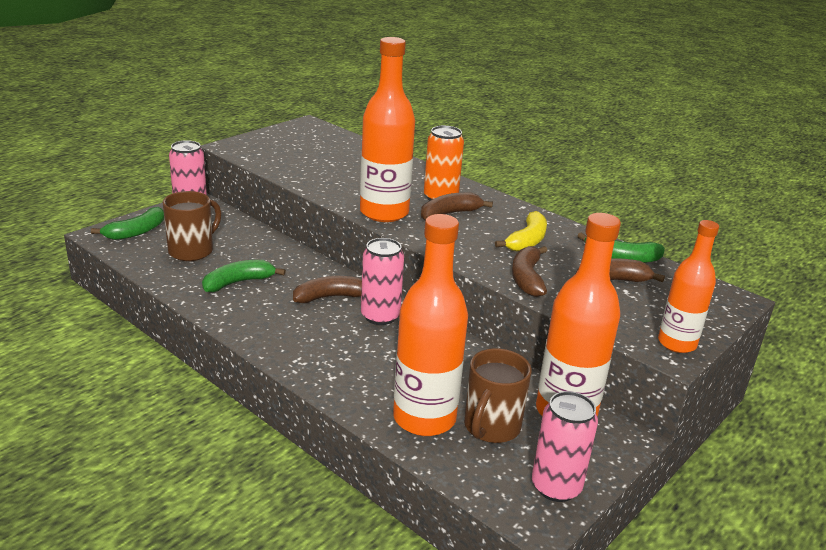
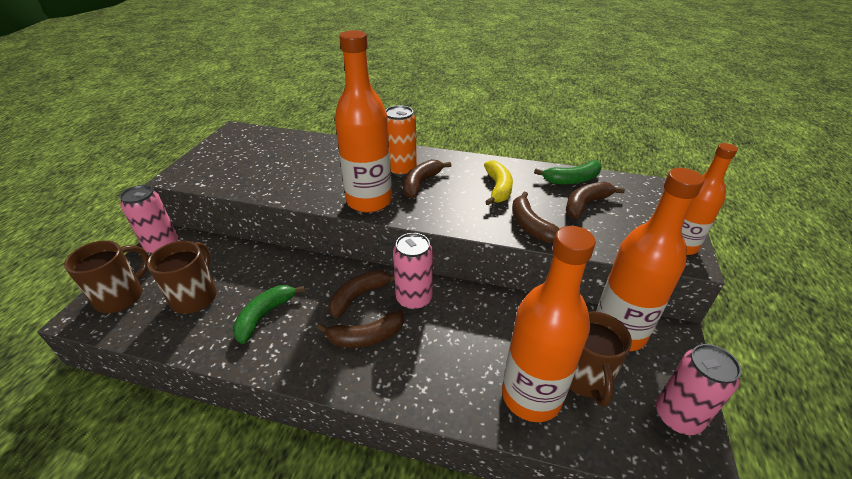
camera: 25 degrees left, 10 degrees up
green banana [91,207,164,240] -> brown mug [64,240,149,313]
none -> brown banana [317,310,404,348]

